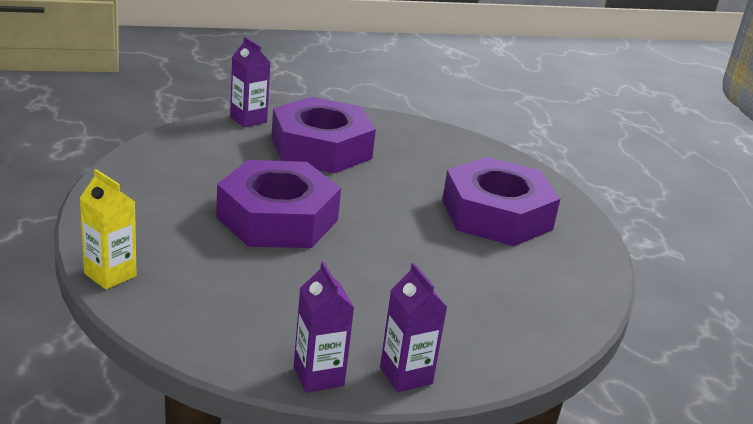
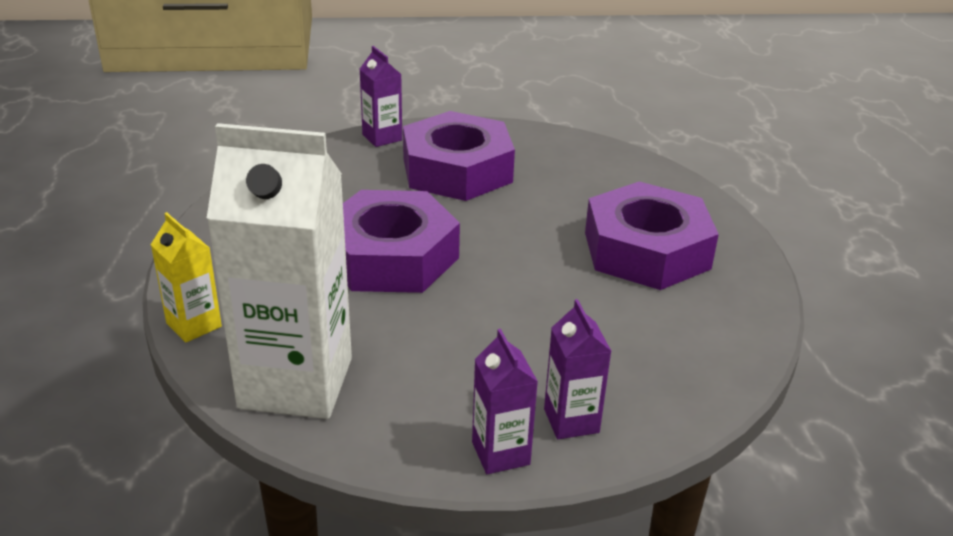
camera: 10 degrees right, 5 degrees up
purple carton [294,261,354,393] -> purple carton moved to [544,299,612,439]
none -> white carton [207,123,352,419]

